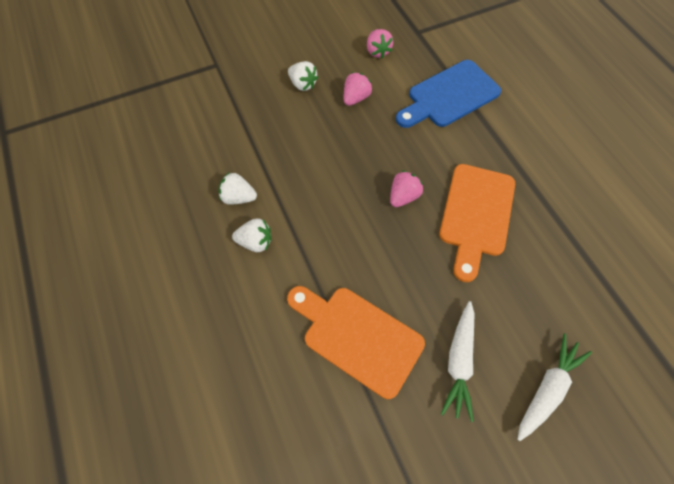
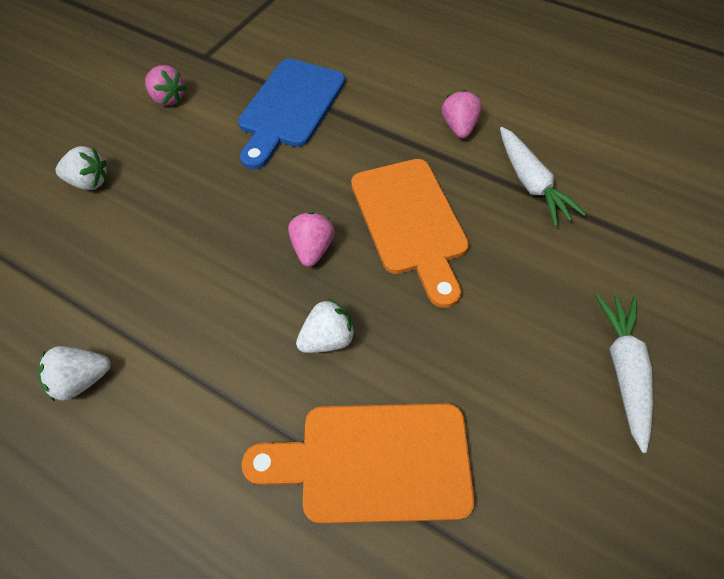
camera: 35 degrees left, 5 degrees down
white strawberry [232,219,271,252] -> white strawberry moved to [296,298,356,353]
pink strawberry [344,72,372,106] -> pink strawberry moved to [442,90,482,139]
white carrot [441,301,474,422] -> white carrot moved to [500,127,586,226]

